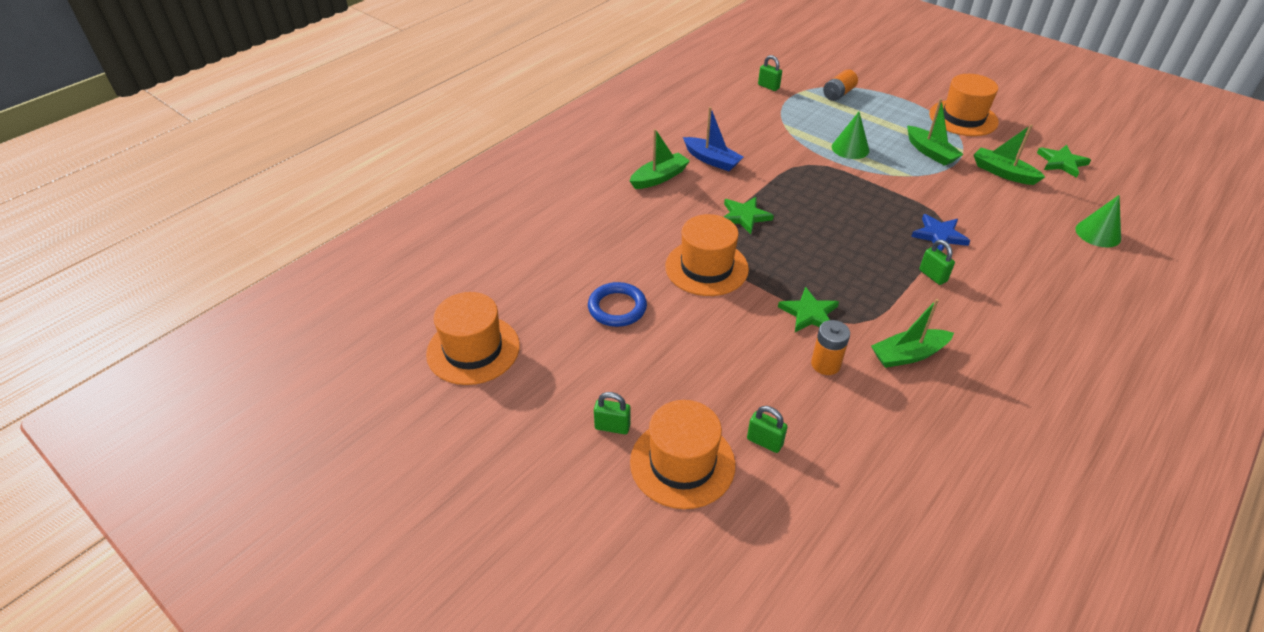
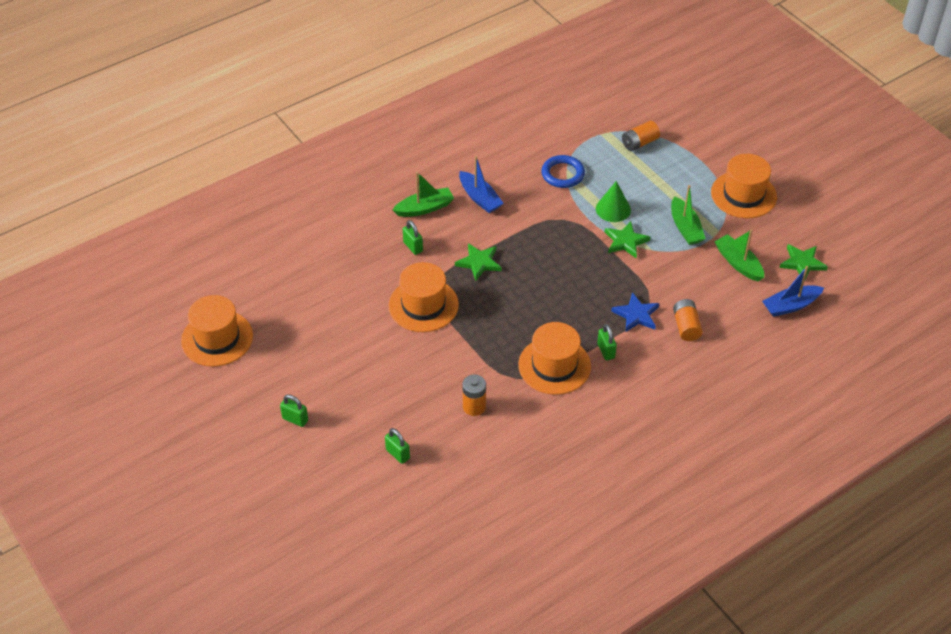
camera: 15 degrees right, 5 degrees up
blue ring [588,282,647,327] -> blue ring moved to [541,155,585,188]
orange hat [630,400,735,509] -> orange hat moved to [518,322,591,395]
green padlock [758,55,782,91] -> green padlock moved to [403,220,423,255]
green star [778,287,839,332] -> green star moved to [605,221,651,258]
green boat [871,299,954,368] -> none
green cone [1075,195,1121,248] -> none
none -> orange battery [673,299,703,341]
none -> blue boat [762,266,824,317]

